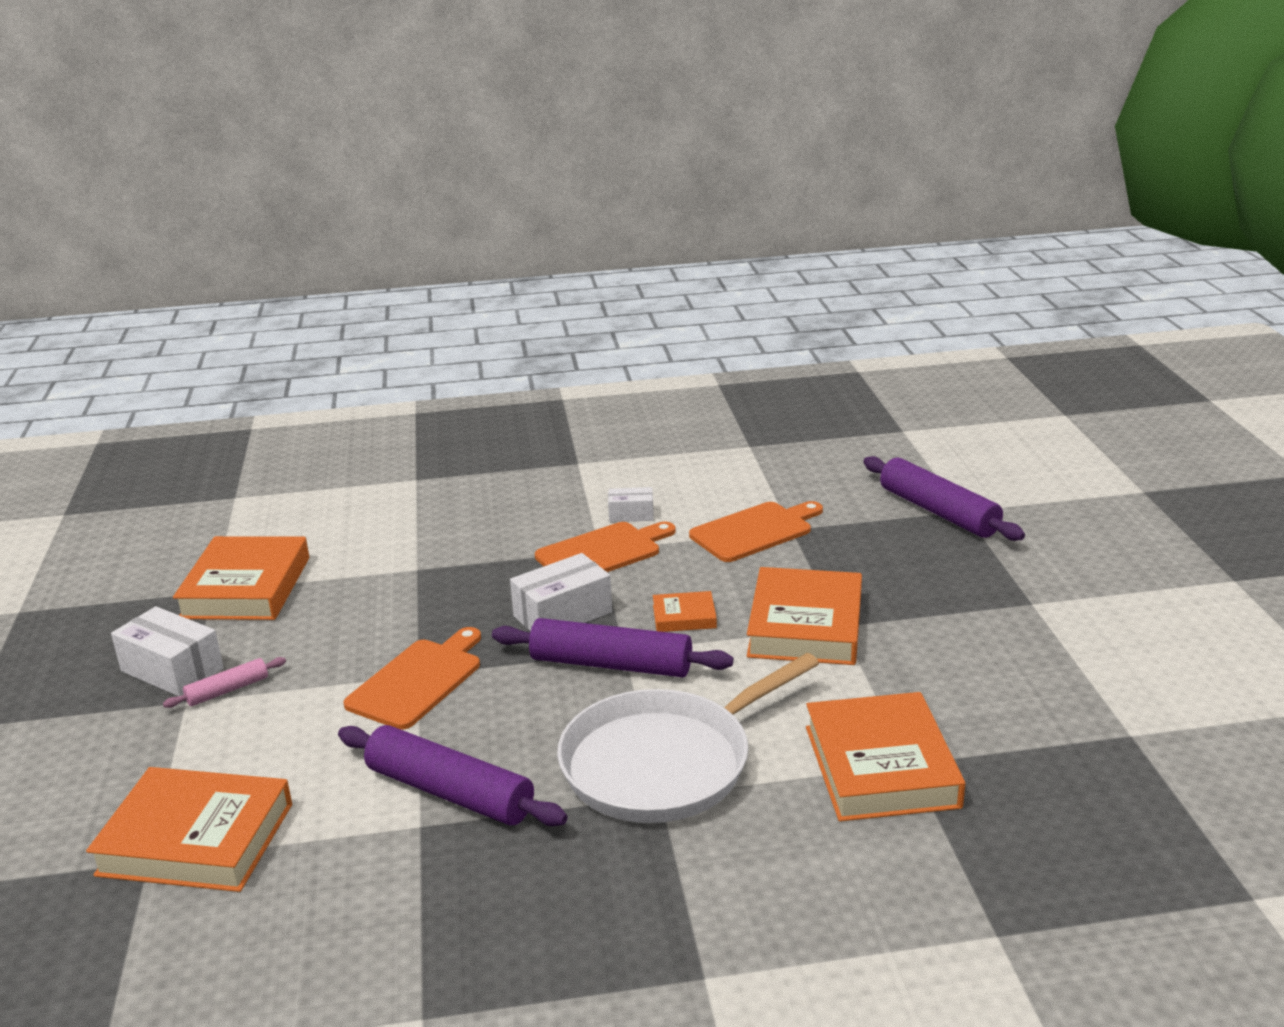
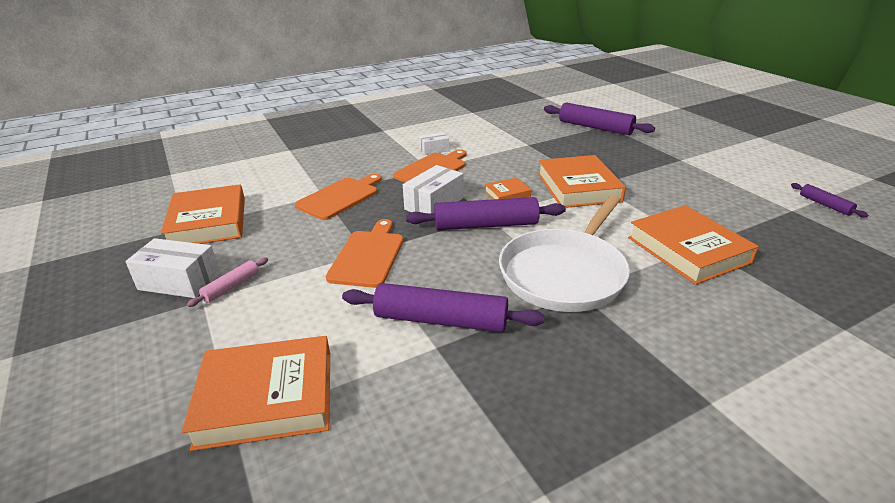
camera: 20 degrees left, 5 degrees up
orange cutting board [689,501,823,562] -> orange cutting board moved to [295,174,382,220]
none -> purple rolling pin [791,183,868,218]

